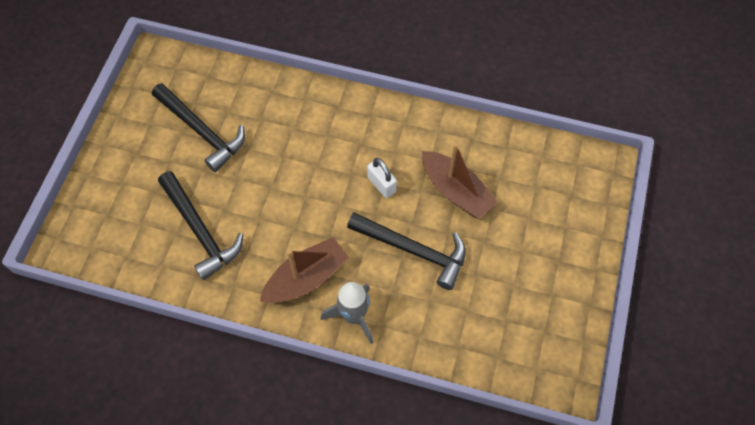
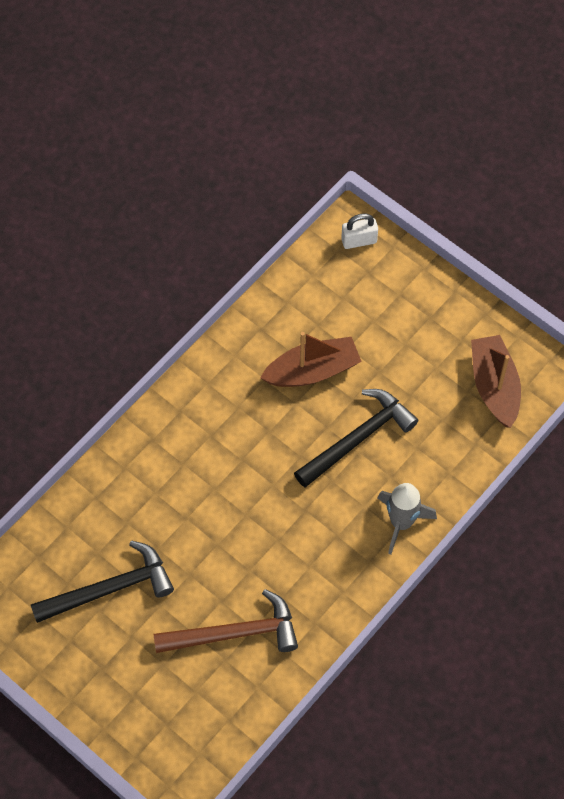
camera: 65 degrees left, 0 degrees up
black hammer [158,171,243,280] -> brown hammer [153,589,298,653]
brown boat [260,237,349,303] -> brown boat moved to [471,335,521,428]
white padlock [367,158,397,198] -> white padlock moved to [341,213,378,249]

